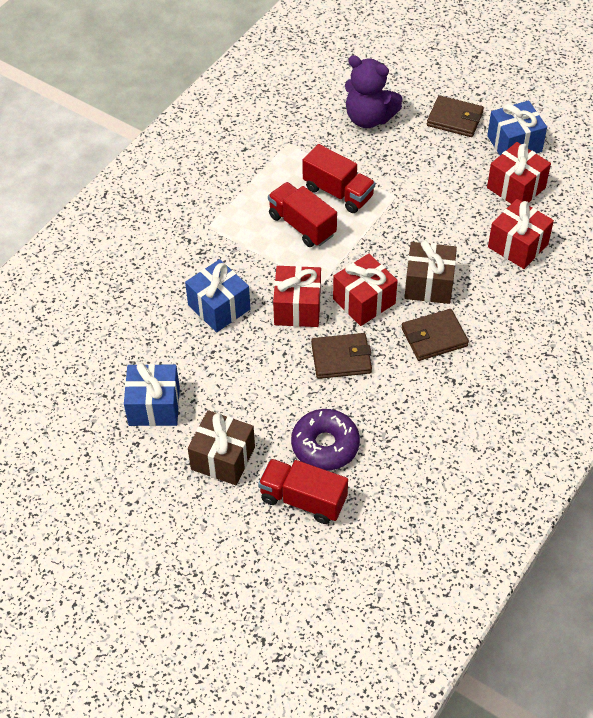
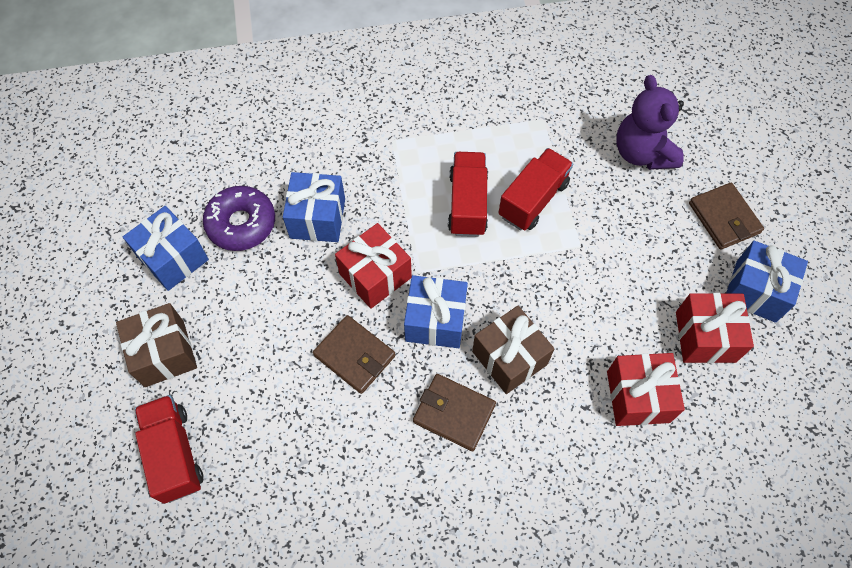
camera: 45 degrees right, 10 degrees up
purple donut [291,409,360,471] -> purple donut moved to [203,186,275,251]
red truck [302,144,375,213] -> red truck turned 135 degrees counterclockwise [498,148,573,231]
red gift [333,254,398,326] -> blue gift [404,275,468,348]

